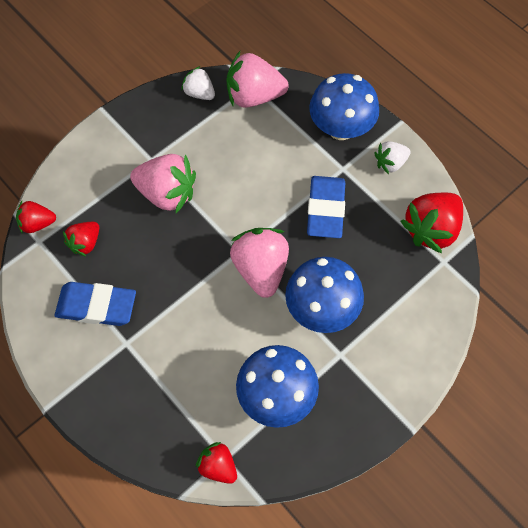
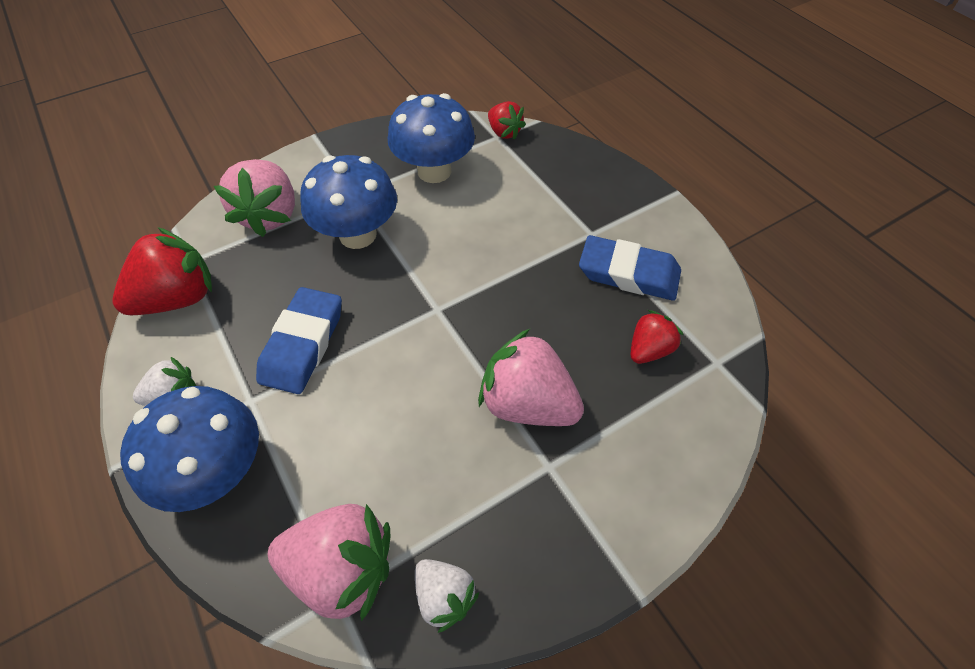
camera: 170 degrees left, 10 degrees down
red strawberry [16,201,56,234] -> none
pink strawberry [230,228,289,298] -> pink strawberry moved to [214,159,295,237]

